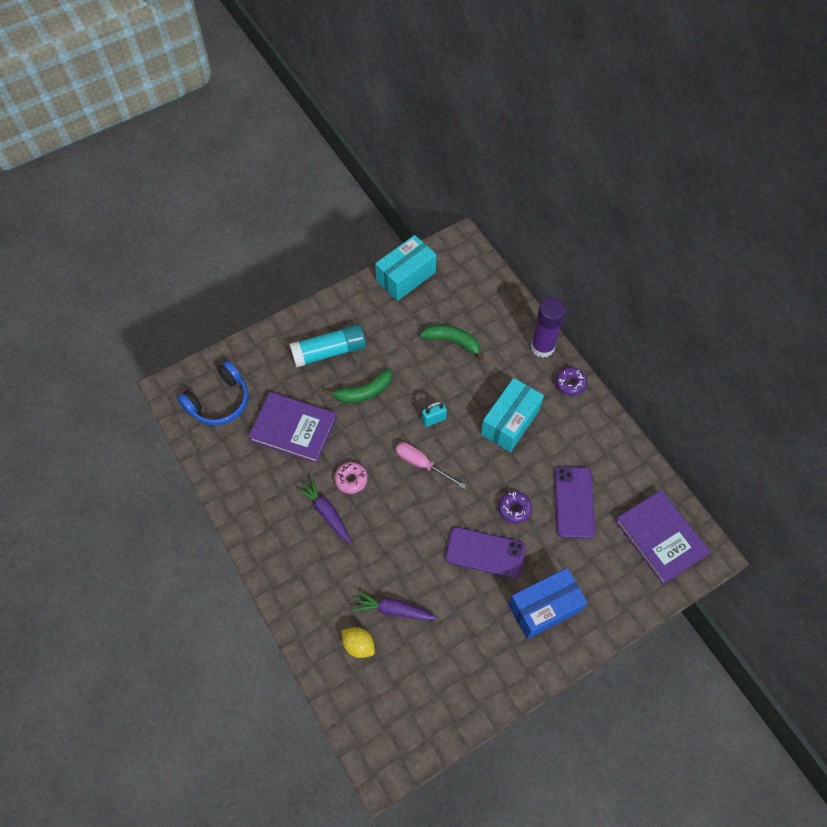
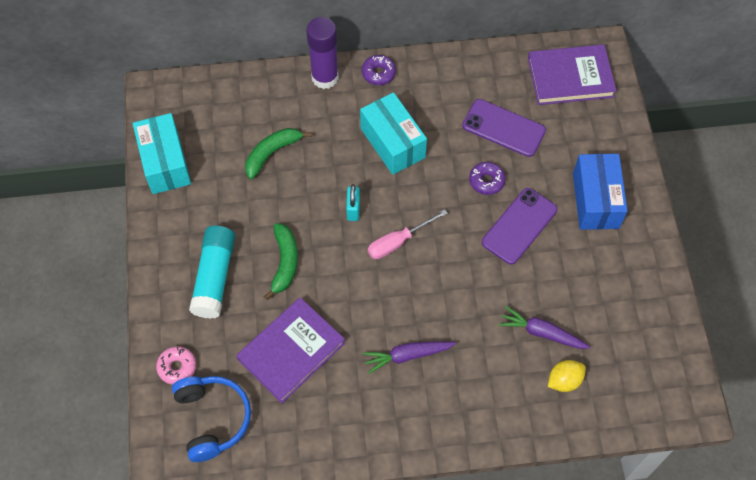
camera: 65 degrees left, 0 degrees up
pink donut [334,462,368,494] -> pink donut moved to [156,346,196,385]
purple carrot [353,591,438,620] -> purple carrot turned 75 degrees clockwise [498,306,590,349]

